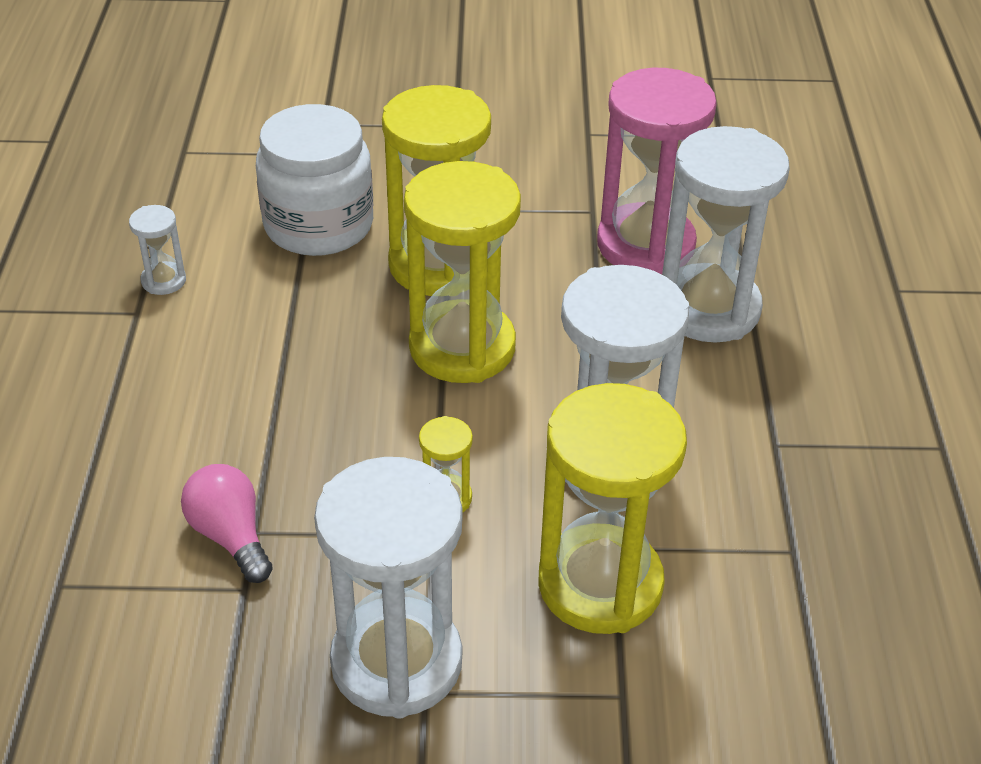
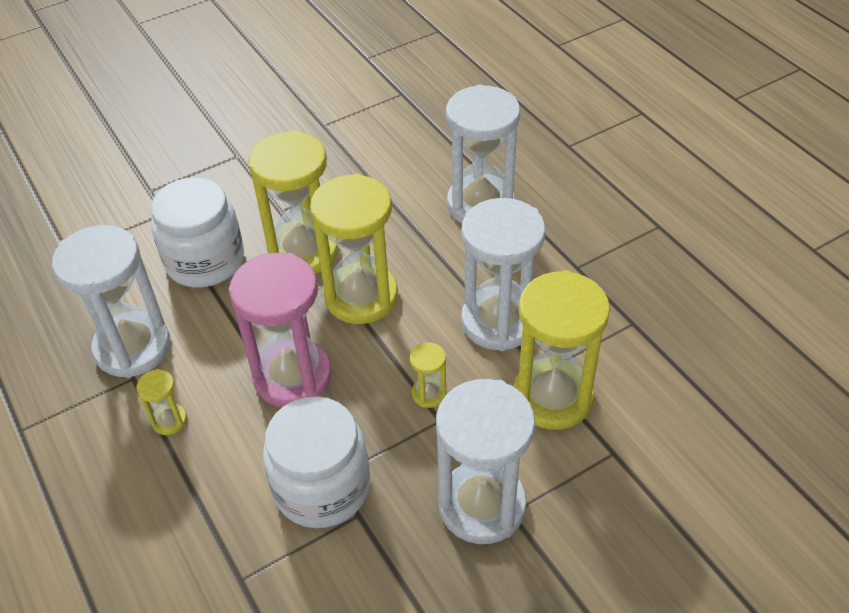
camera: 30 degrees left, 5 degrees up
white hourglass [129,205,186,295] -> white hourglass [52,225,171,378], size x2.30
pink light bulb [181,464,273,583] -> white jar [263,396,370,528]
pink hourglass [597,68,717,274] -> pink hourglass moved to [229,253,332,407]
none -> yellow hourglass [137,369,187,435]

